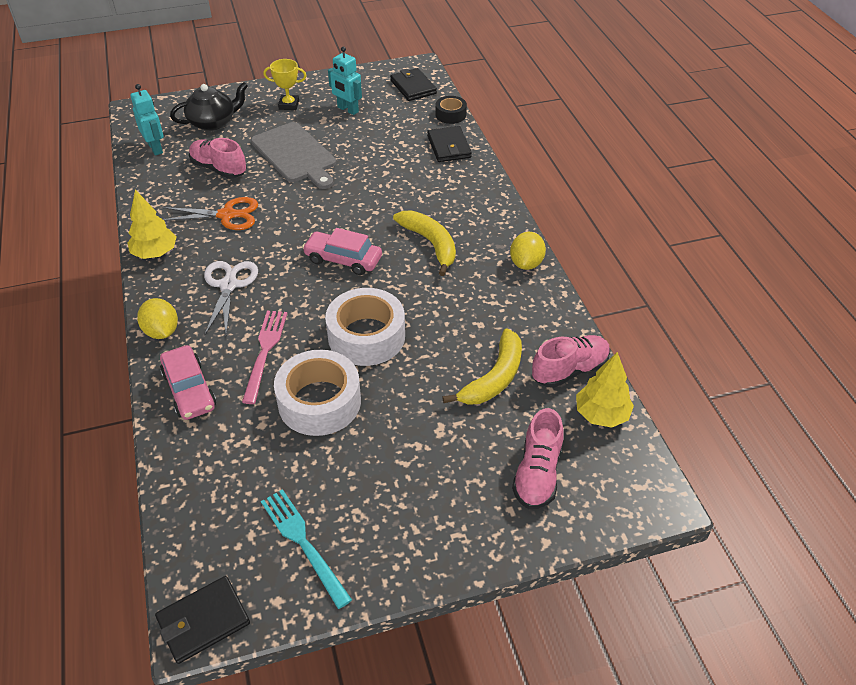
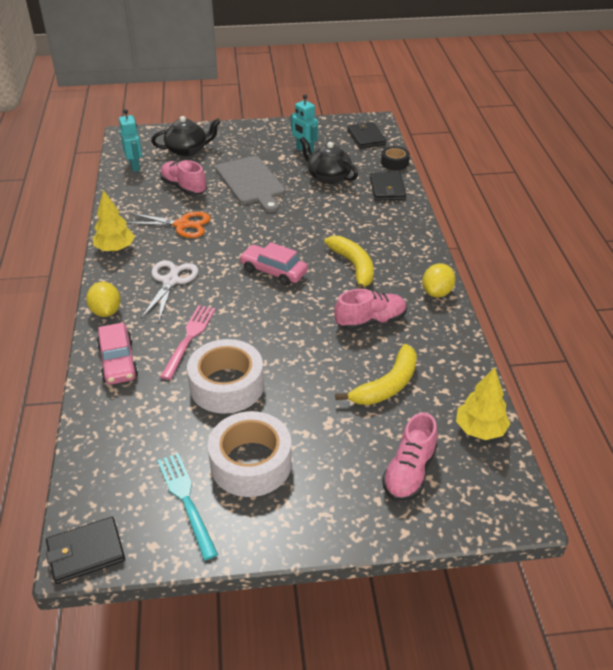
camera: 10 degrees right, 5 degrees down
yellow trophy [263,59,307,110] -> none
white tape [325,288,405,366] -> white tape moved to [208,411,292,497]
pink shoe [532,335,610,388] -> pink shoe moved to [334,289,407,331]
none -> black teapot [300,137,358,184]

